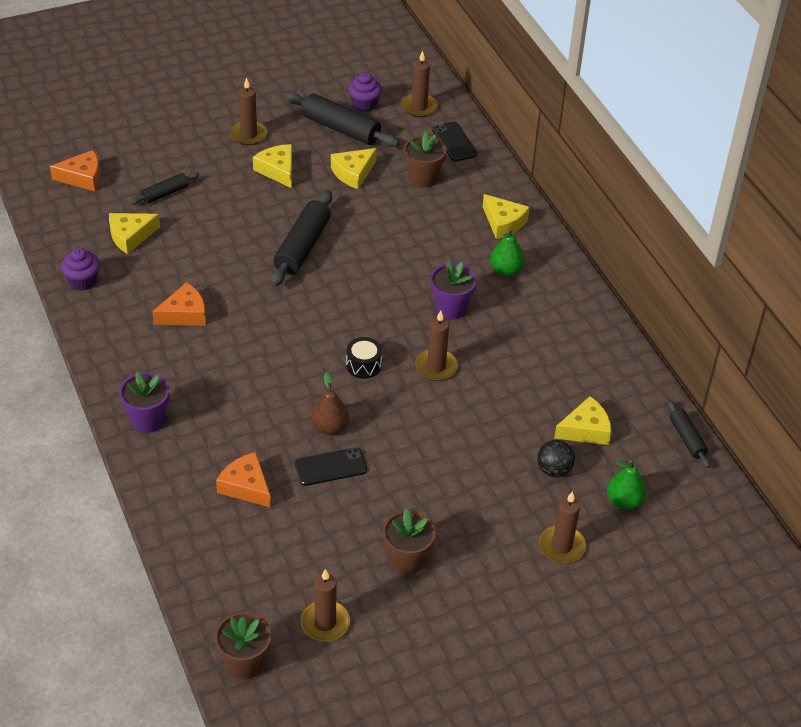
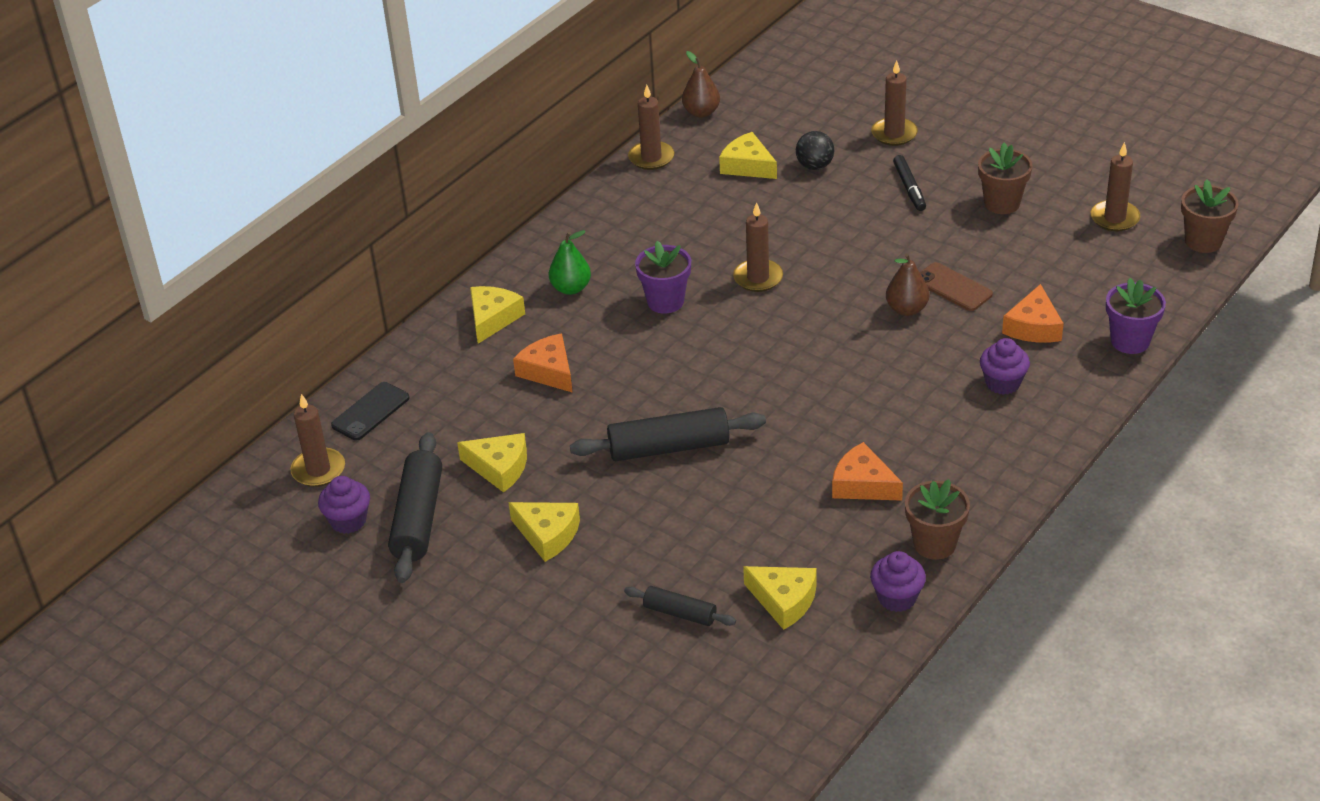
camera: 115 degrees left, 5 degrees down
orange cheese [50,150,100,191] -> orange cheese moved to [513,334,573,393]
purple flower pot [119,371,170,433] -> purple flower pot moved to [1106,278,1166,354]
brown candle [230,78,268,145] -> brown candle moved to [628,85,674,170]
yellow cheese [253,144,292,188] -> yellow cheese turned 90 degrees counterclockwise [508,502,580,562]
black phone [295,447,367,486] -> brown phone [920,262,993,311]
black drum [346,337,382,379] -> none
brown flower pot [404,132,447,188] -> brown flower pot moved to [905,479,970,560]
green pear [607,460,646,510] -> none
black rolling pin [667,400,710,468] -> brown pear [682,51,720,118]
none -> black marker [893,155,926,211]
none -> purple cupcake [980,338,1030,395]

